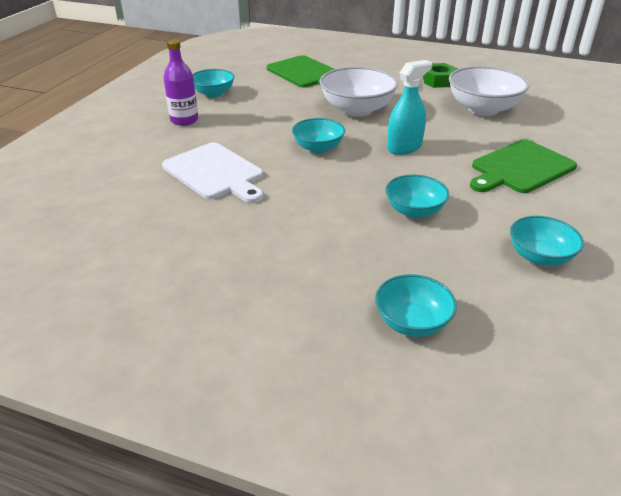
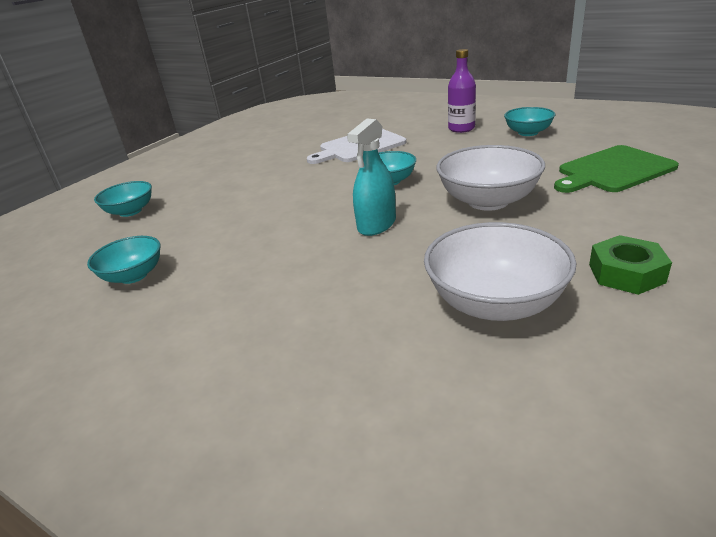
camera: 105 degrees right, 5 degrees down
turquoise bowl [386,175,449,218] -> none
turquoise spray bottle [387,60,432,155] -> turquoise spray bottle turned 60 degrees clockwise [347,119,396,236]
green cutting board [470,139,577,193] -> none

